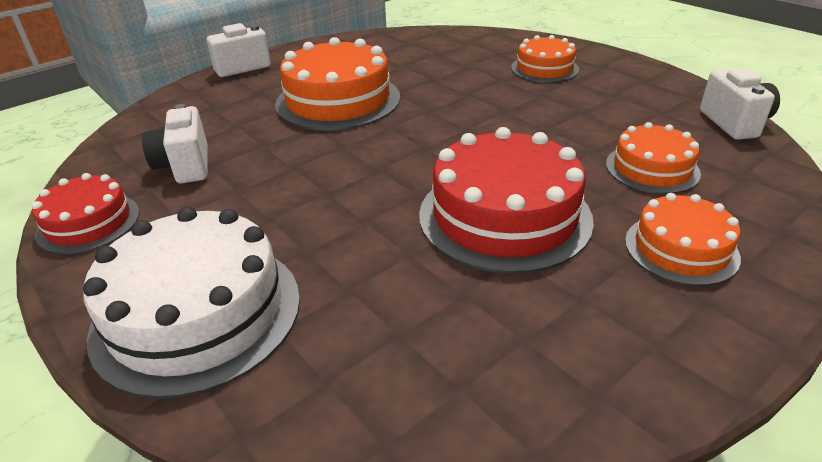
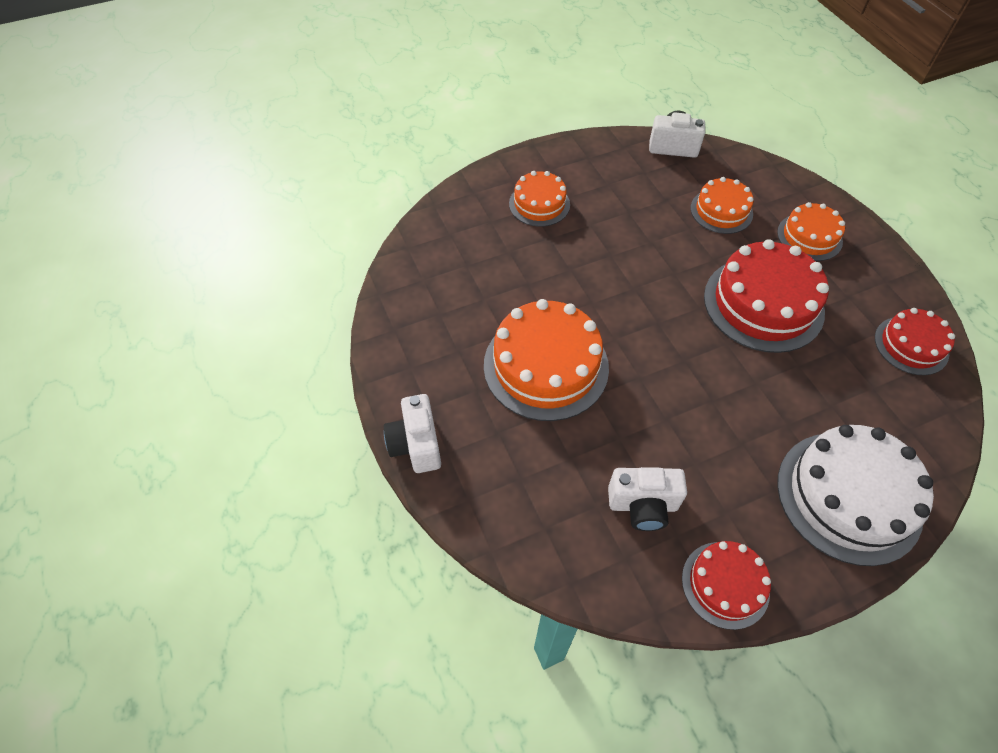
camera: 75 degrees left, 20 degrees up
none -> red cake [875,308,955,375]

